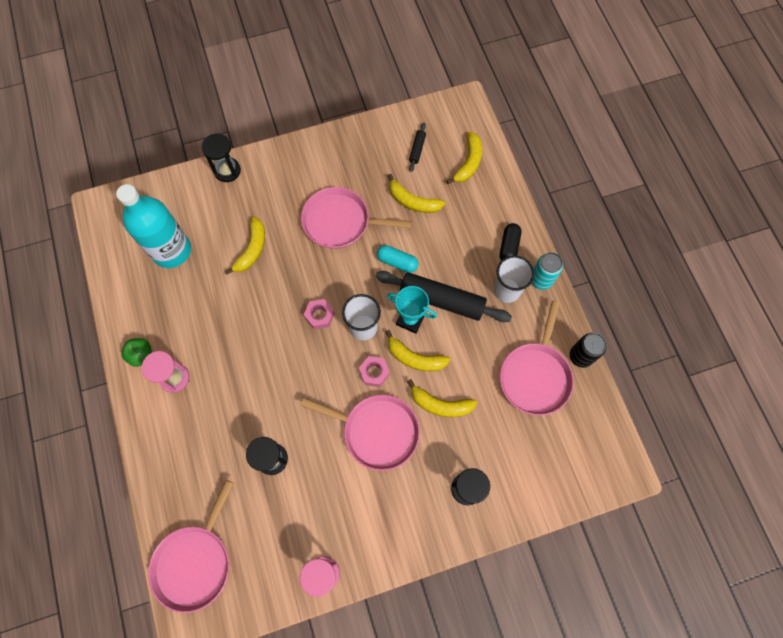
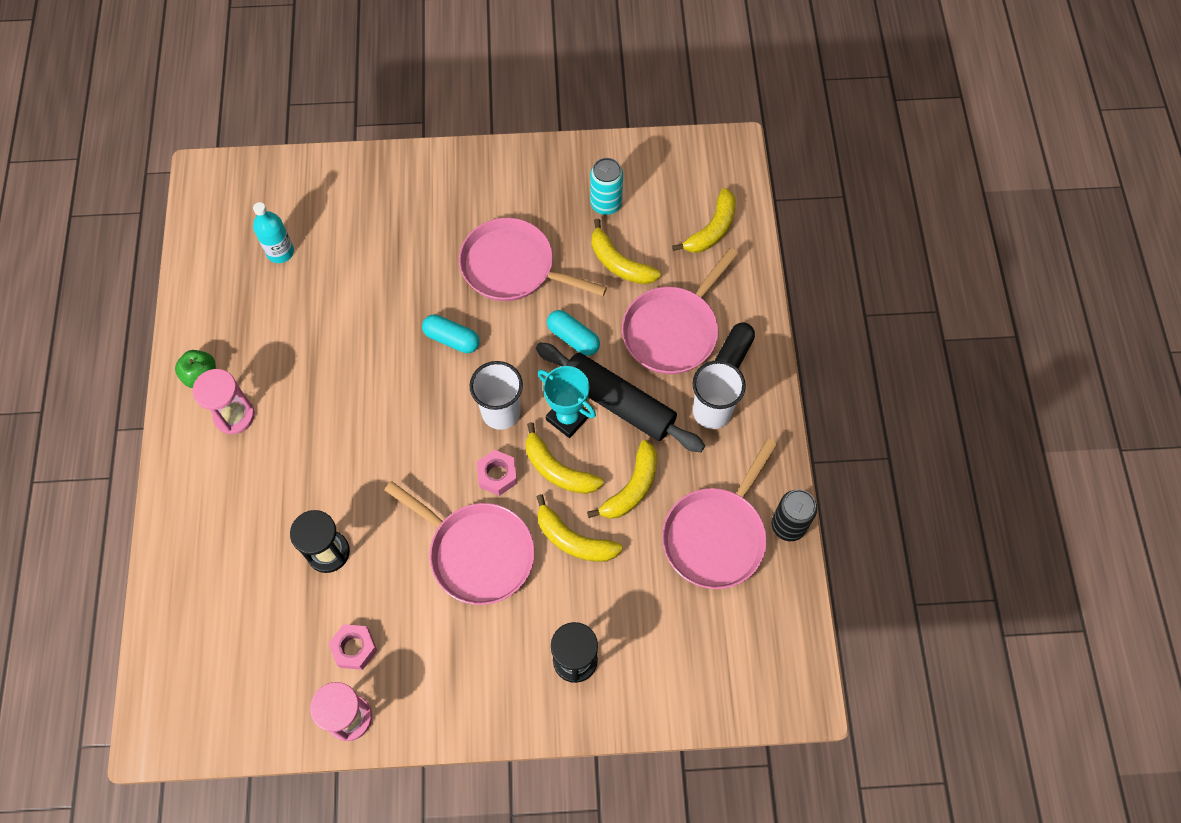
camera: 15 degrees right, 5 degrees down
turquoise bottle [116,184,191,268] -> turquoise bottle [253,202,294,263], size x0.51
pink pan [148,480,234,613] -> pink pan moved to [622,248,738,374]
black hourglass [202,133,241,182] -> none
yellow banana [224,217,265,275] -> yellow banana moved to [587,440,657,519]
pink nut [304,299,335,329] -> pink nut moved to [328,624,377,670]
black rolling pin [409,123,426,172] -> none
turquoise can [532,252,563,290] -> turquoise can moved to [590,158,623,215]
none -> turquoise capsule [422,314,479,353]

